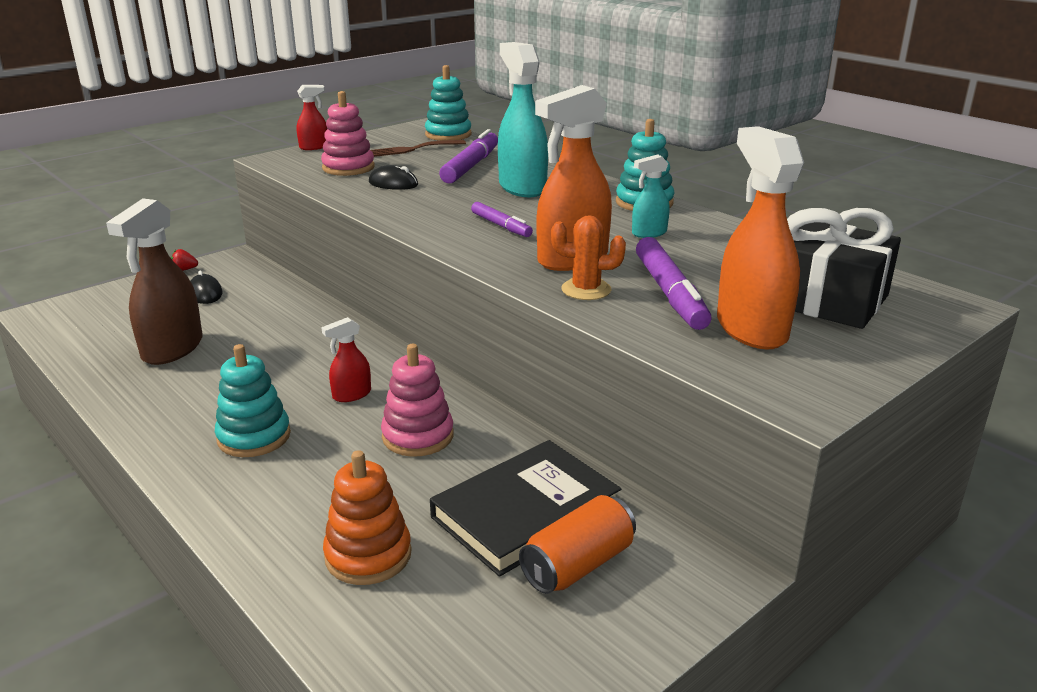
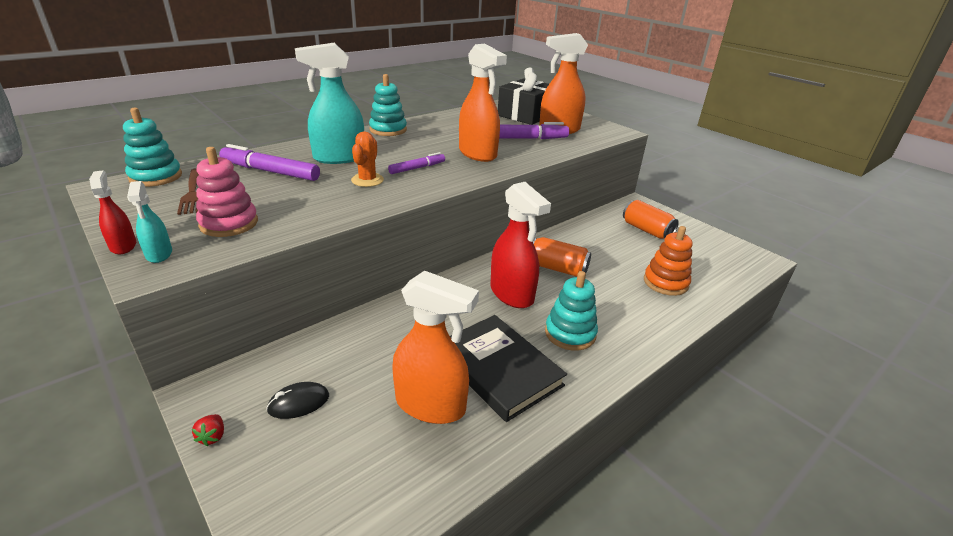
camera: 90 degrees left, 5 degrees up
brown spray bottle [106,198,203,365] -> orange spray bottle [393,271,479,424]
red spray bottle [321,317,371,402] -> red spray bottle [491,182,551,308], size x1.99
black mouse [369,165,418,190] -> none
pink stacking toy [381,344,454,457] -> orange can [533,237,591,277]
black book [430,440,621,577] -> black book moved to [450,315,567,422]
orange cactus [551,215,626,300] -> orange cactus moved to [351,132,384,187]
turquoise spray bottle [632,154,670,238] -> turquoise spray bottle moved to [127,181,172,263]

